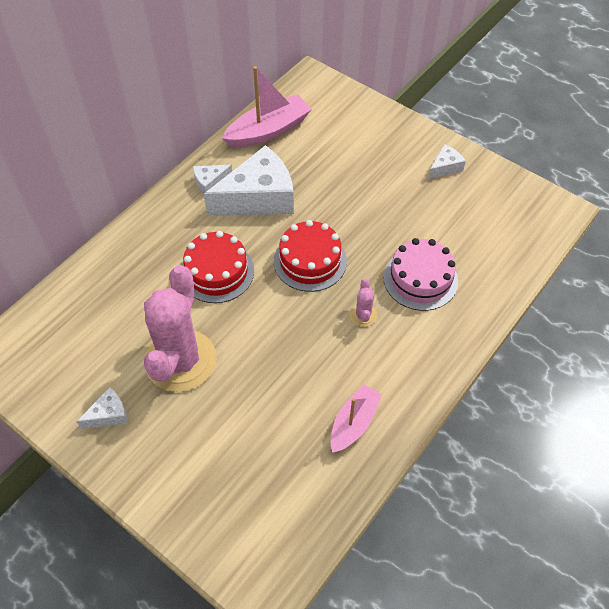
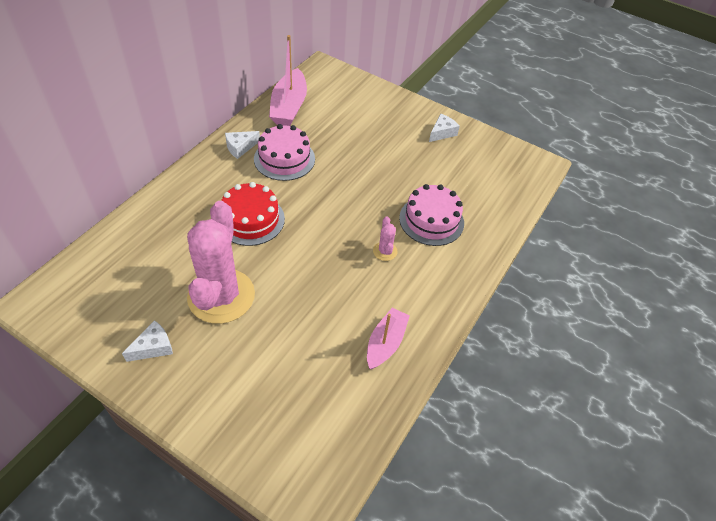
camera: 10 degrees left, 5 degrees down
white cheese [204,145,294,216] -> pink cake [254,124,315,181]
pink boat [222,66,312,148] -> pink boat turned 135 degrees clockwise [269,35,307,126]
red cake [274,220,347,292] -> none

